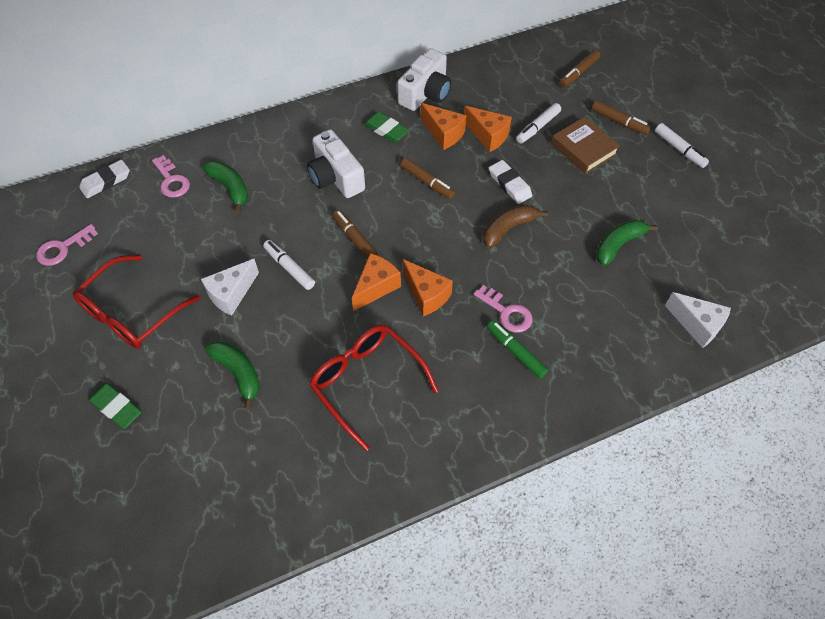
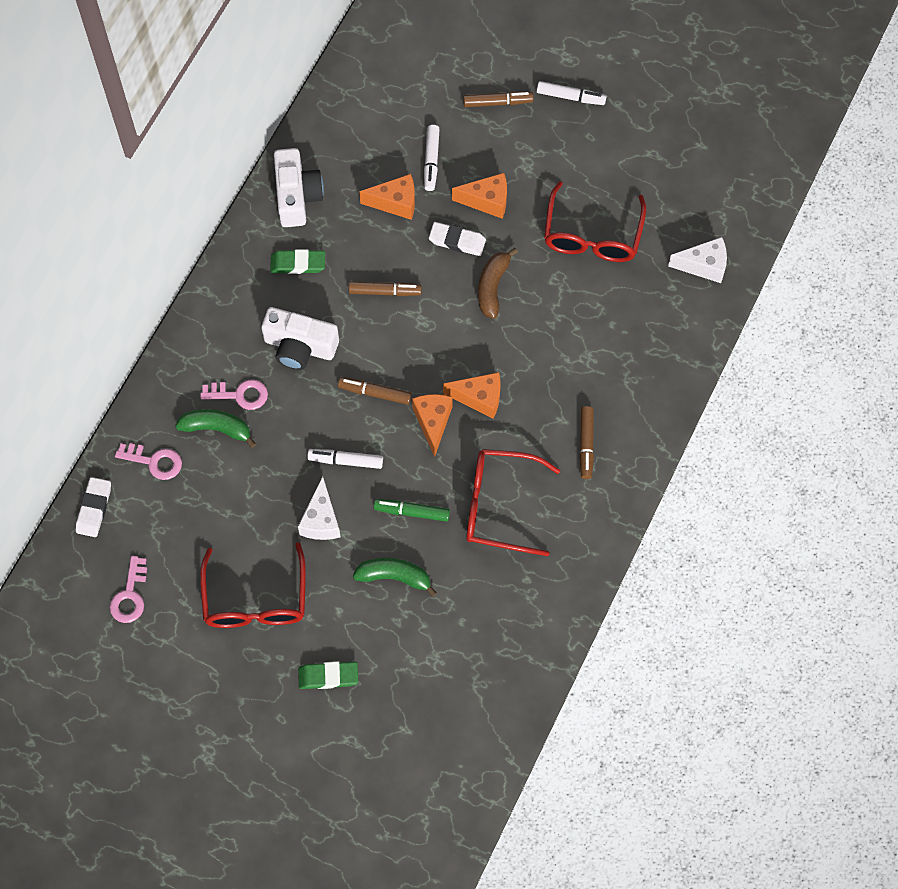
camera: 40 degrees left, 10 degrees up
orange cheese [421,103,466,150] -> orange cheese moved to [452,173,507,219]
pink key [474,285,533,333] -> pink key moved to [200,380,268,410]
green marker [487,320,548,378] -> green marker moved to [374,499,450,522]
brown book [551,117,620,174] -> none
brown marker [559,50,600,87] -> brown marker moved to [579,406,594,479]
green banana [596,219,658,266] -> red glasses [544,181,646,262]

